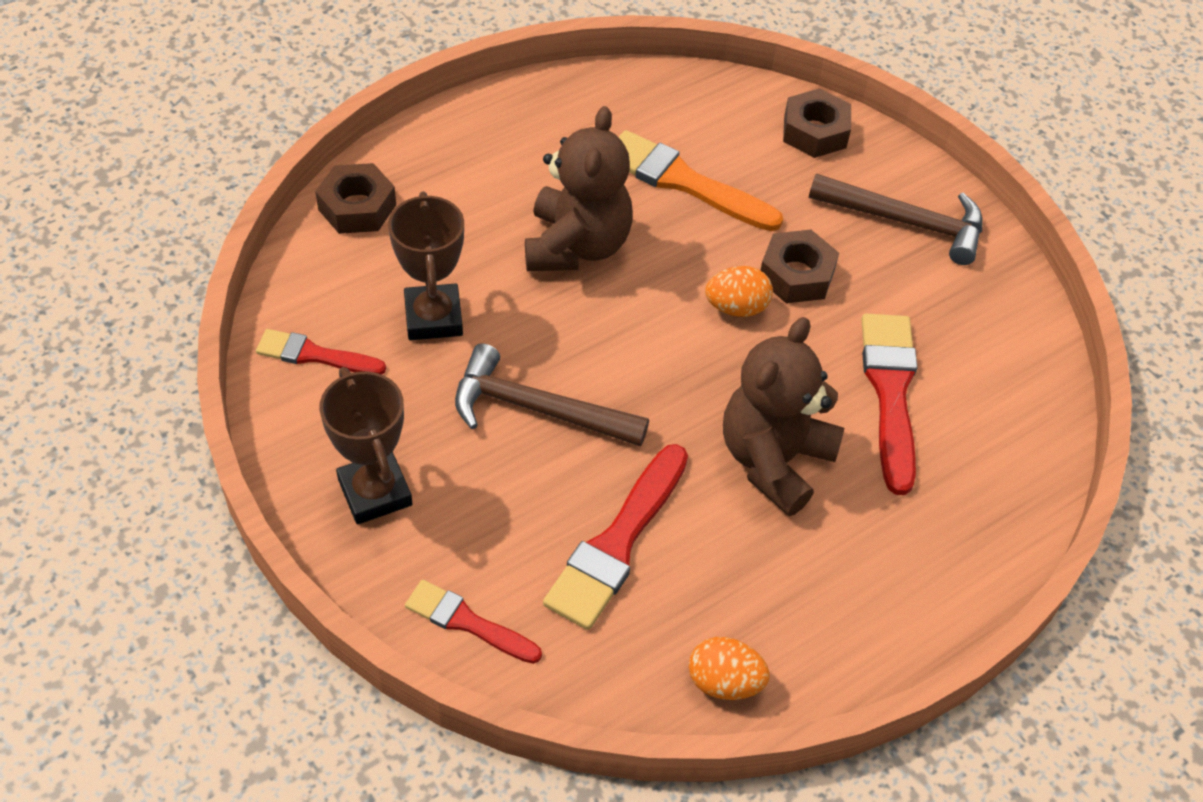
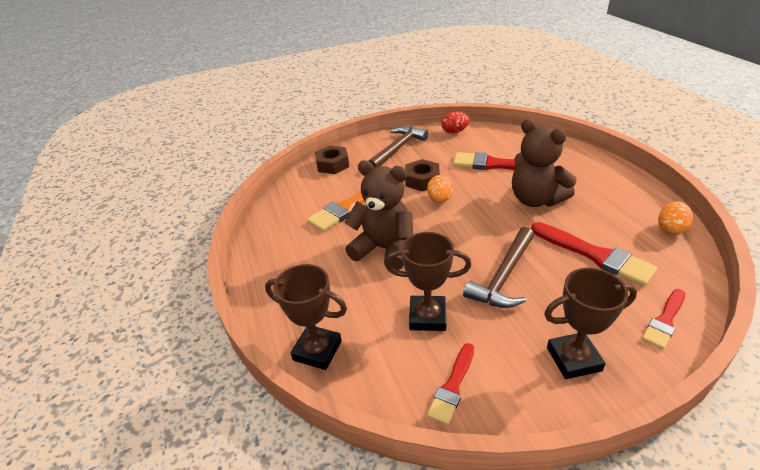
camera: 70 degrees left, 15 degrees down
brown nut [315,163,396,234] -> brown trophy [265,264,347,370]
none -> red egg [441,112,470,134]

